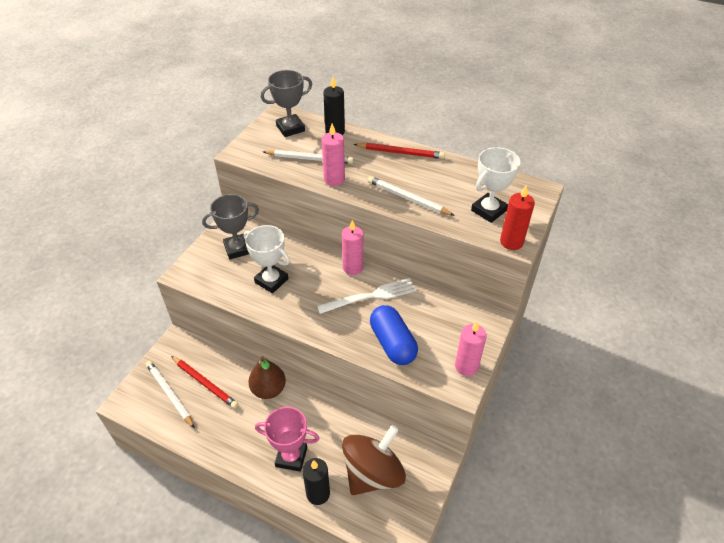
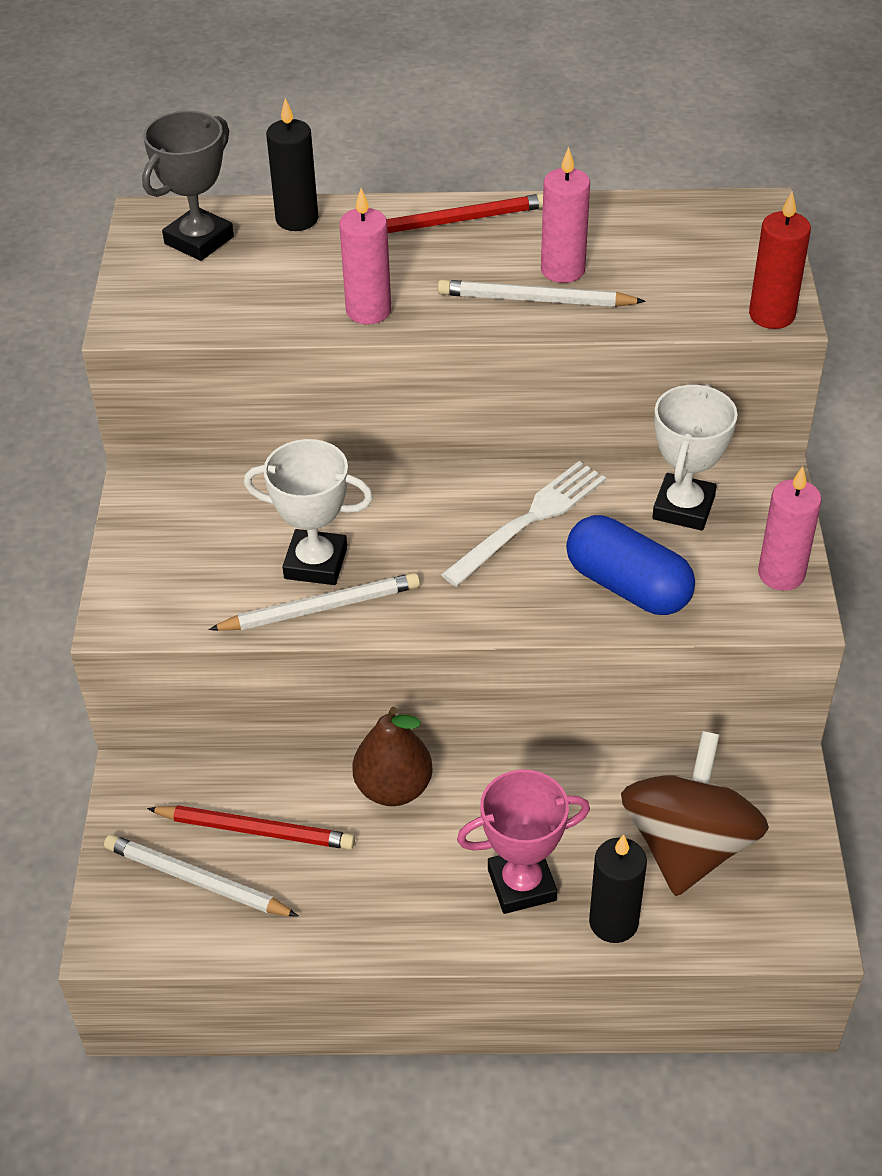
camera: 25 degrees left, 0 degrees up
grey trophy [202,194,259,259] -> none
white pencil [263,150,354,164] -> white pencil moved to [208,573,420,631]
pink candle [342,220,363,275] -> pink candle moved to [541,147,590,283]
white trophy [471,147,520,223] -> white trophy moved to [652,384,738,531]

